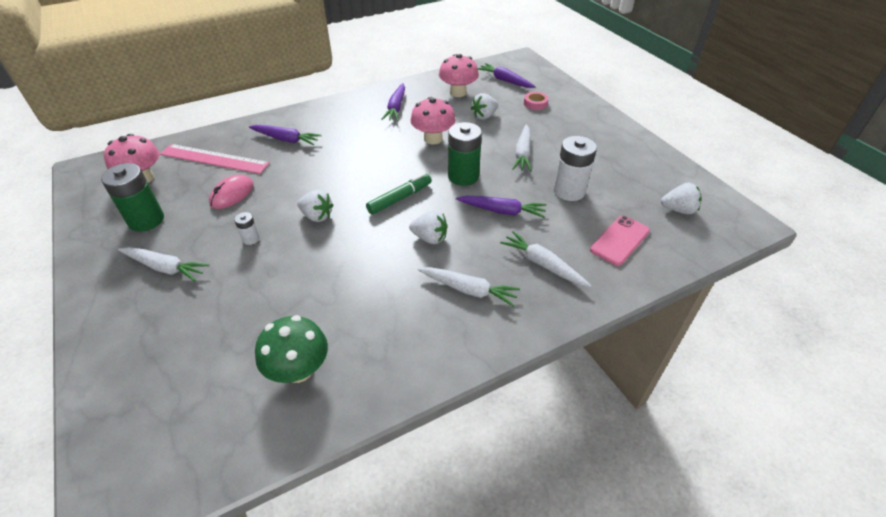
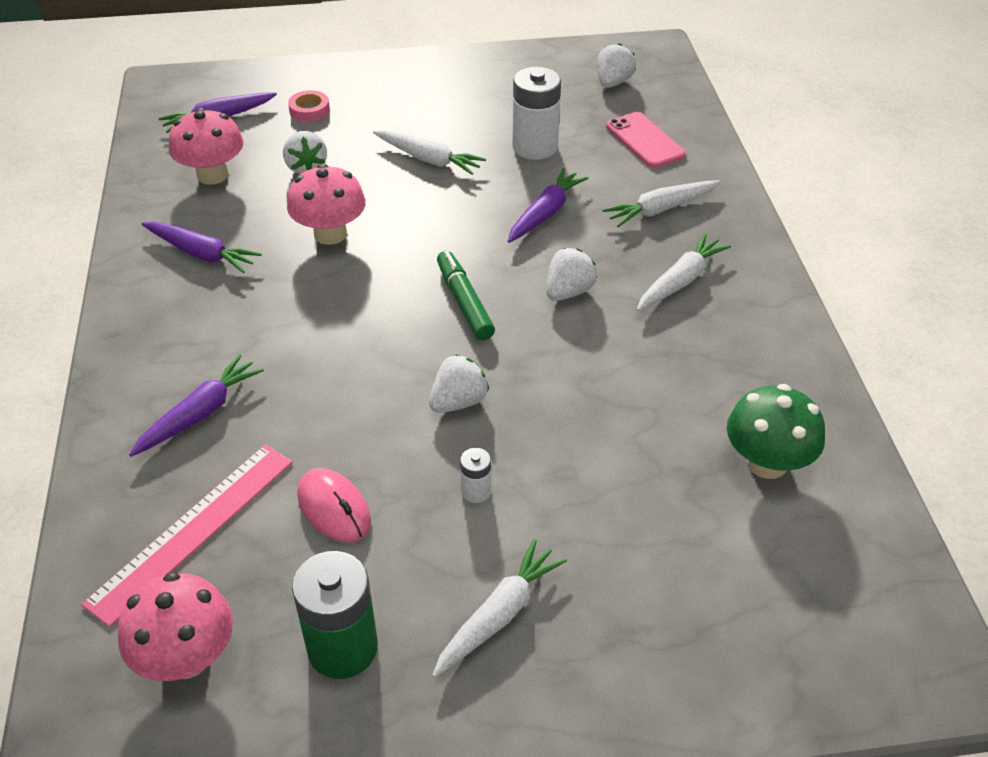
camera: 70 degrees left, 0 degrees up
green battery [448,122,482,186] -> none

